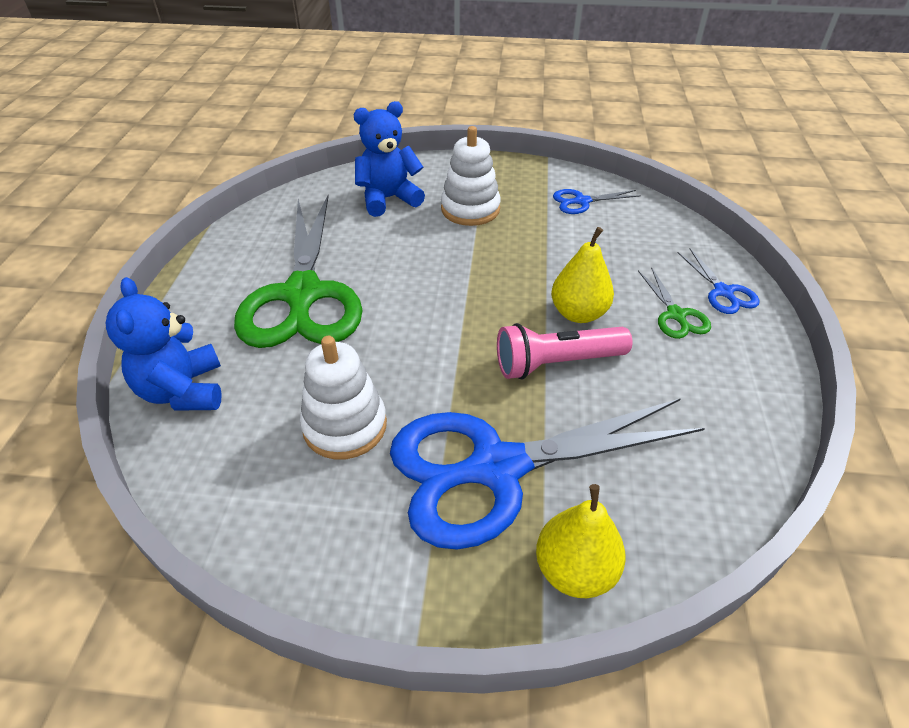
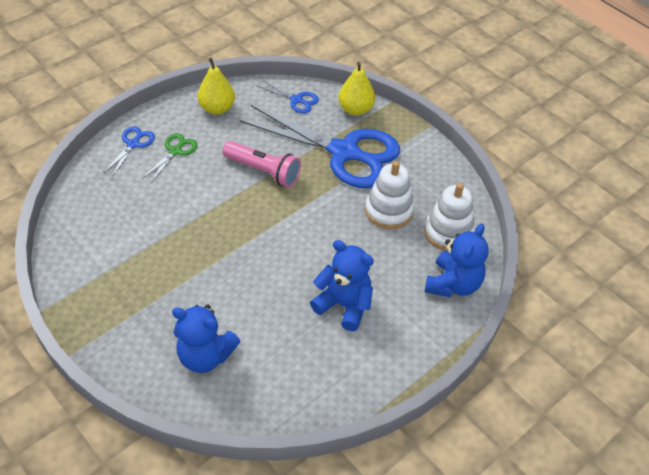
camera: 140 degrees left, 5 degrees up
green scissors [234,195,363,348] -> blue teddy bear [310,240,374,331]
white stacking toy [441,126,501,226] -> white stacking toy moved to [424,183,475,251]
yellow pear [551,227,614,323] -> yellow pear moved to [197,58,235,115]
blue scissors [553,189,641,214] -> blue scissors moved to [258,80,319,114]

